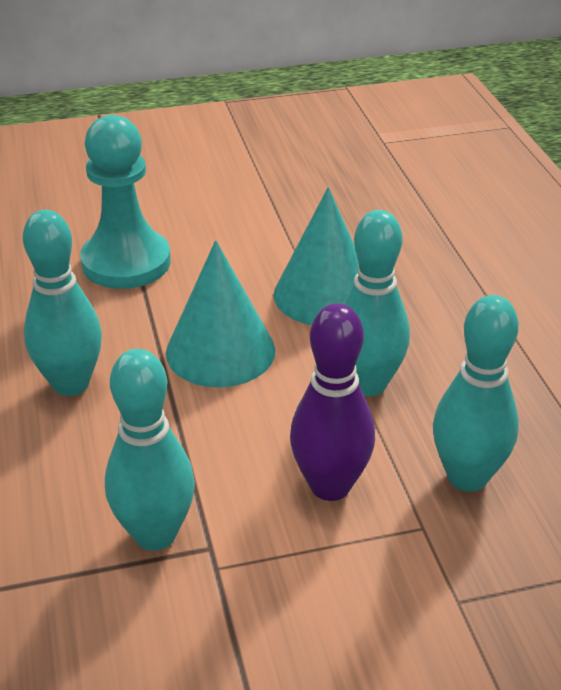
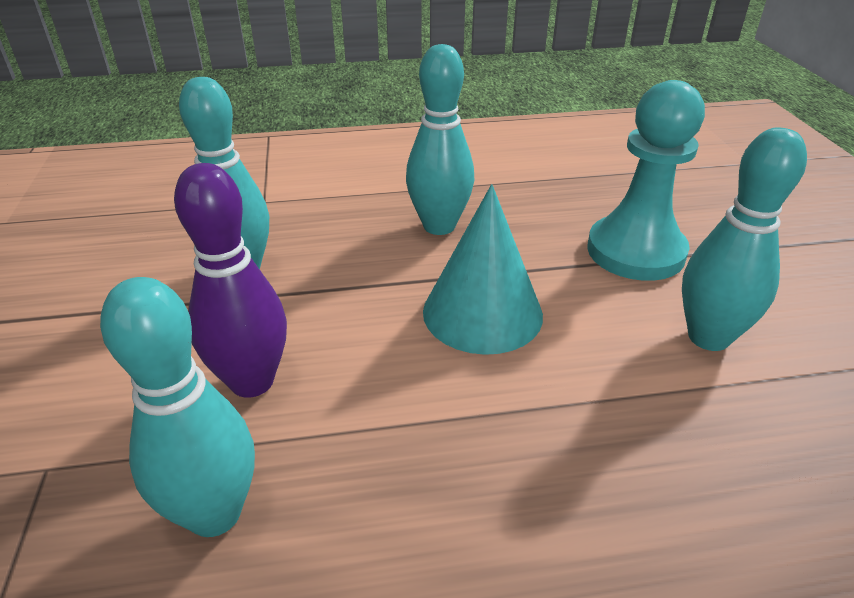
camera: 95 degrees right, 0 degrees up
turquoise cone [273,187,359,325] -> none
turquoise bowling pin [343,210,410,396] -> turquoise bowling pin moved to [682,127,807,351]

